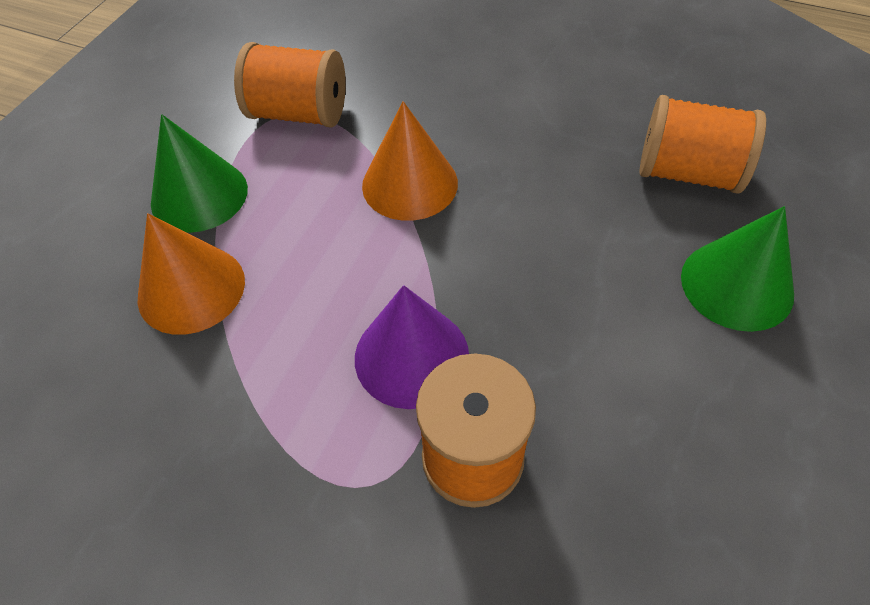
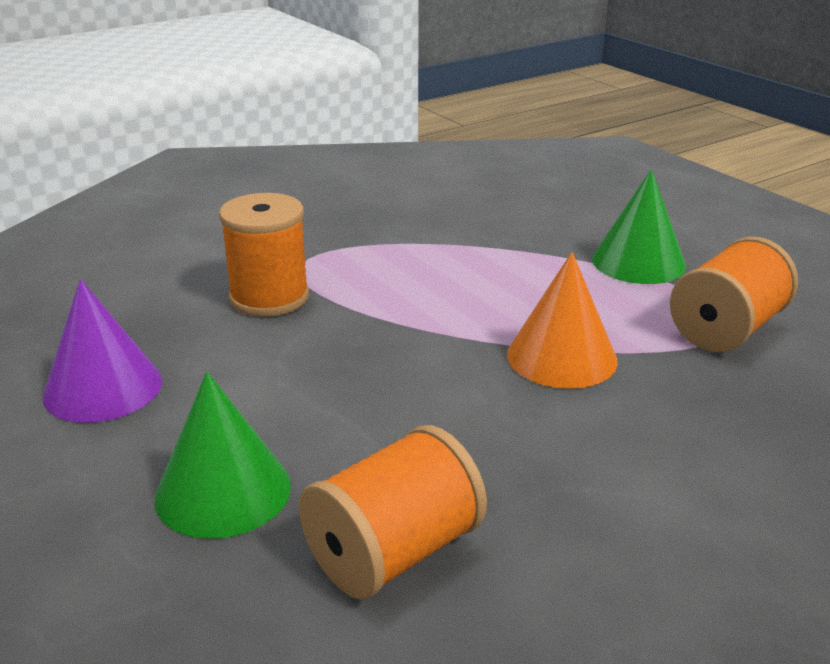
camera: 120 degrees right, 25 degrees down
orange cone [138,213,245,335] -> none
purple cone [355,285,469,409] -> purple cone moved to [42,279,162,423]

